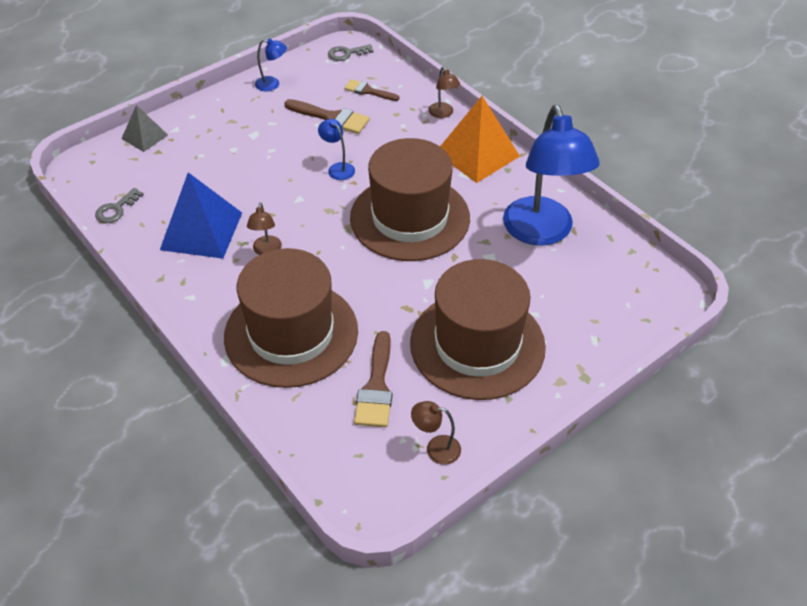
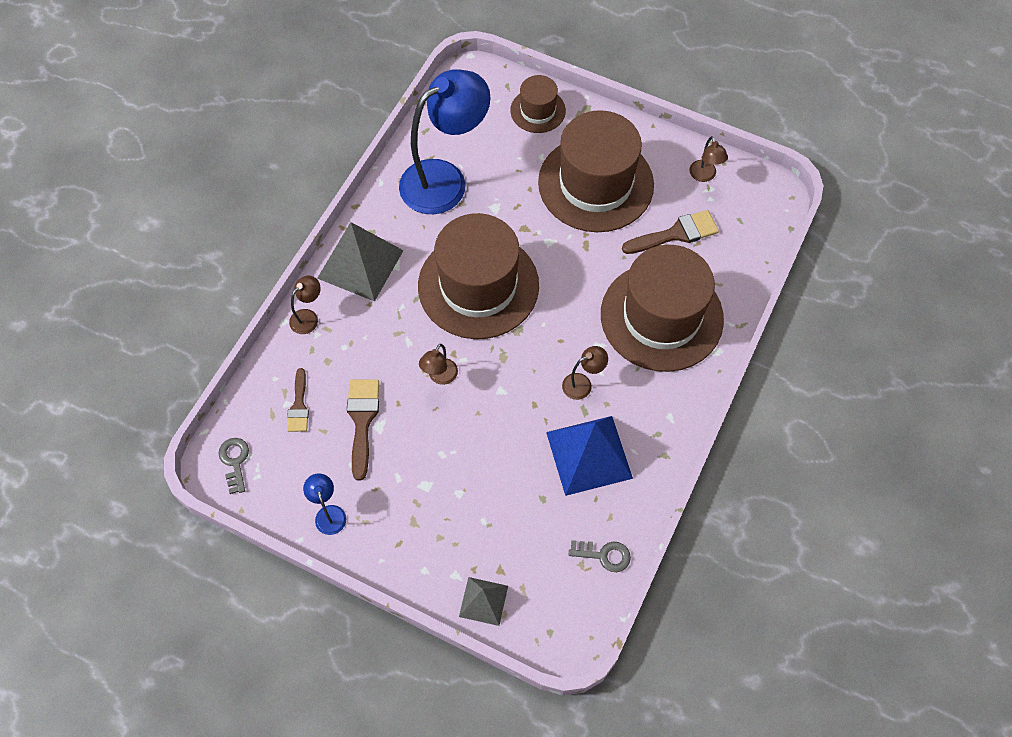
camera: 115 degrees left, 15 degrees up
blue lamp [318,119,355,180] -> brown lamp [419,344,458,385]
grey key [328,44,373,61] -> grey key turned 150 degrees counterclockwise [218,438,249,494]
orange pyramid [440,96,520,183] -> grey pyramid [317,222,404,302]
none -> brown hat [510,75,566,133]

